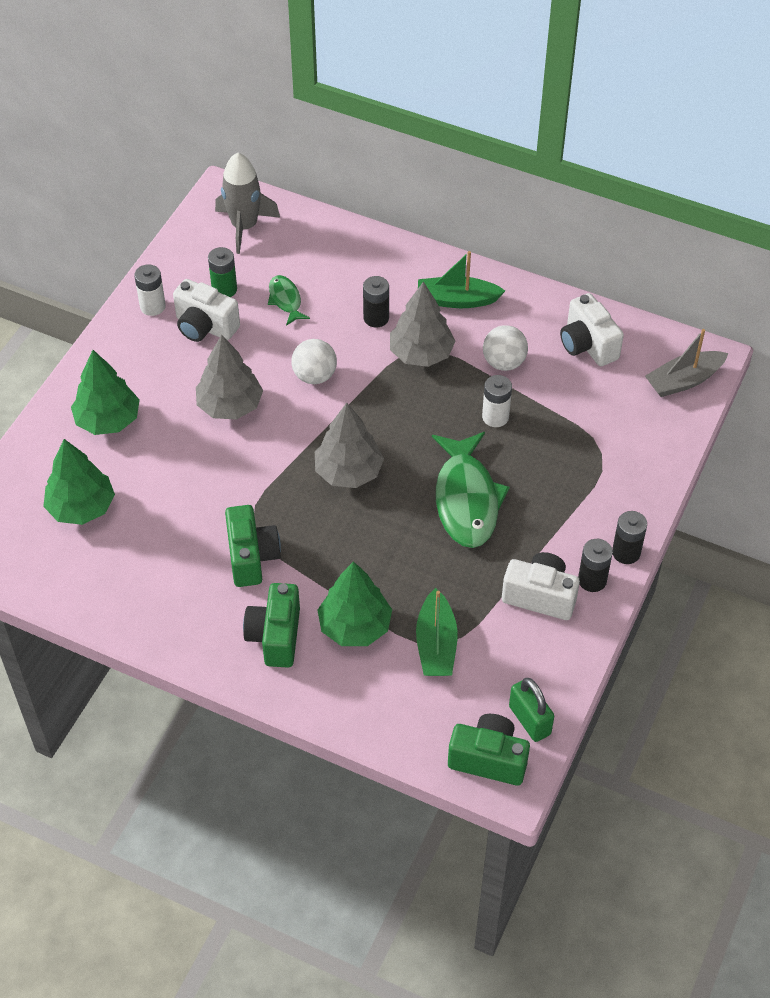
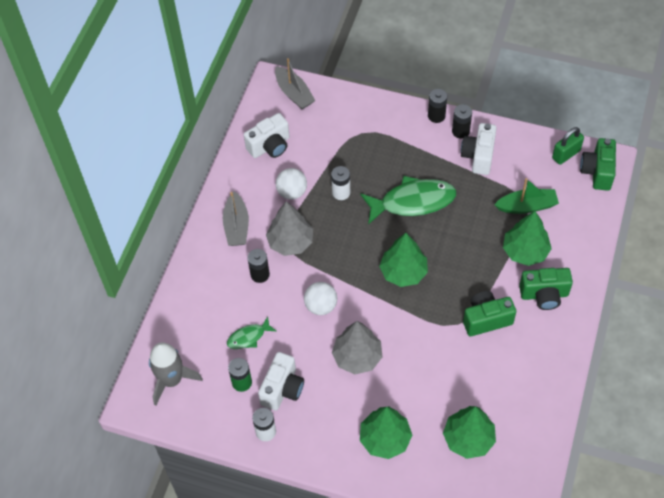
camera: 95 degrees left, 5 degrees up
grey tree [315,403,384,488] -> green tree [379,233,428,287]
green boat [418,251,505,308] -> grey boat [223,191,249,246]

